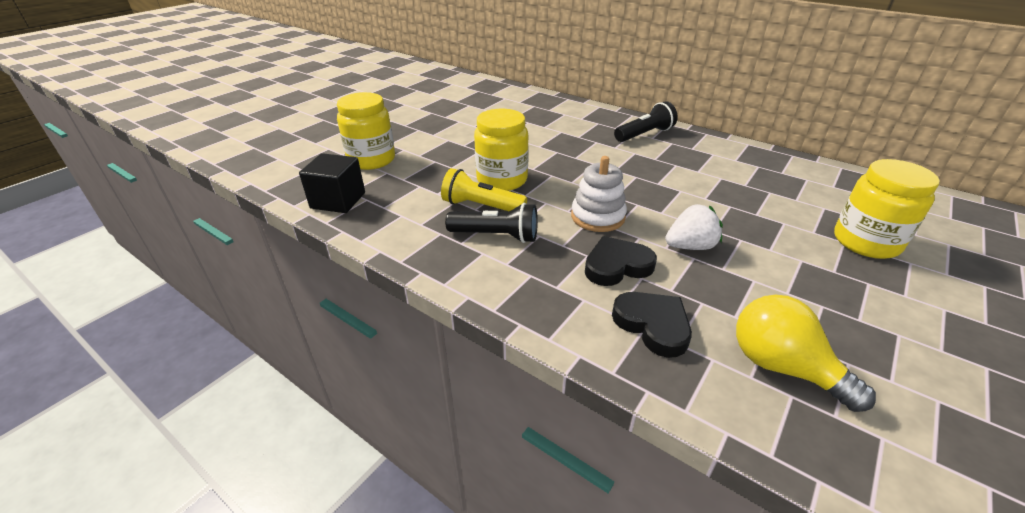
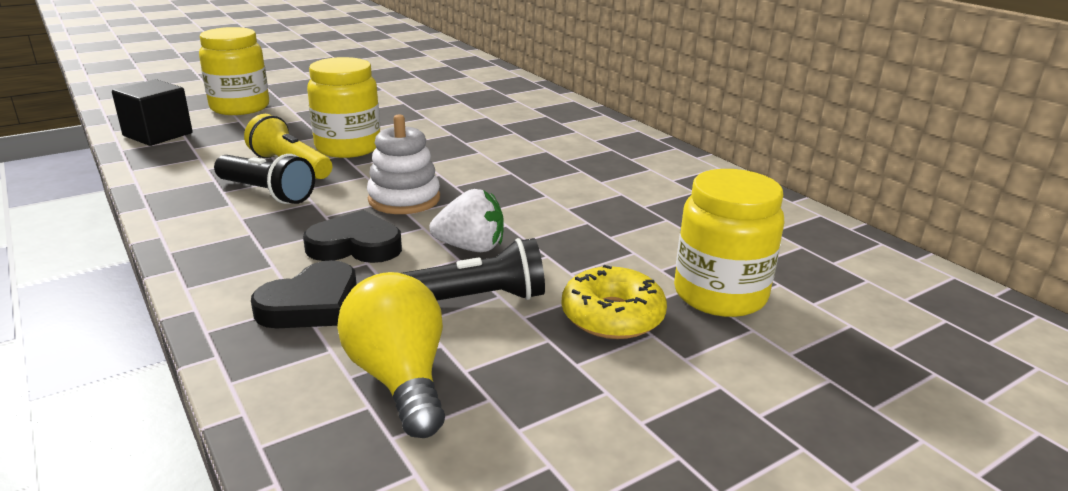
camera: 20 degrees right, 10 degrees down
black heart [612,292,692,358] -> black heart turned 60 degrees clockwise [251,260,357,328]
black flashlight [614,101,678,142] -> black flashlight moved to [401,238,545,301]
none -> yellow donut [562,265,667,339]

